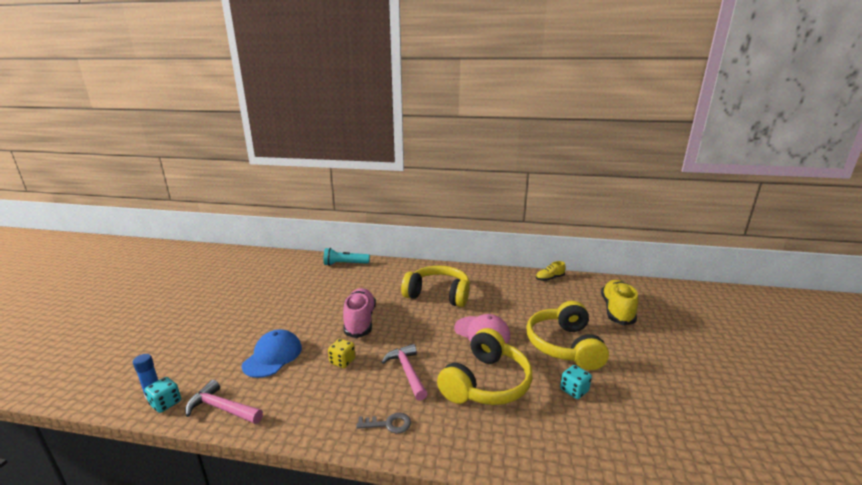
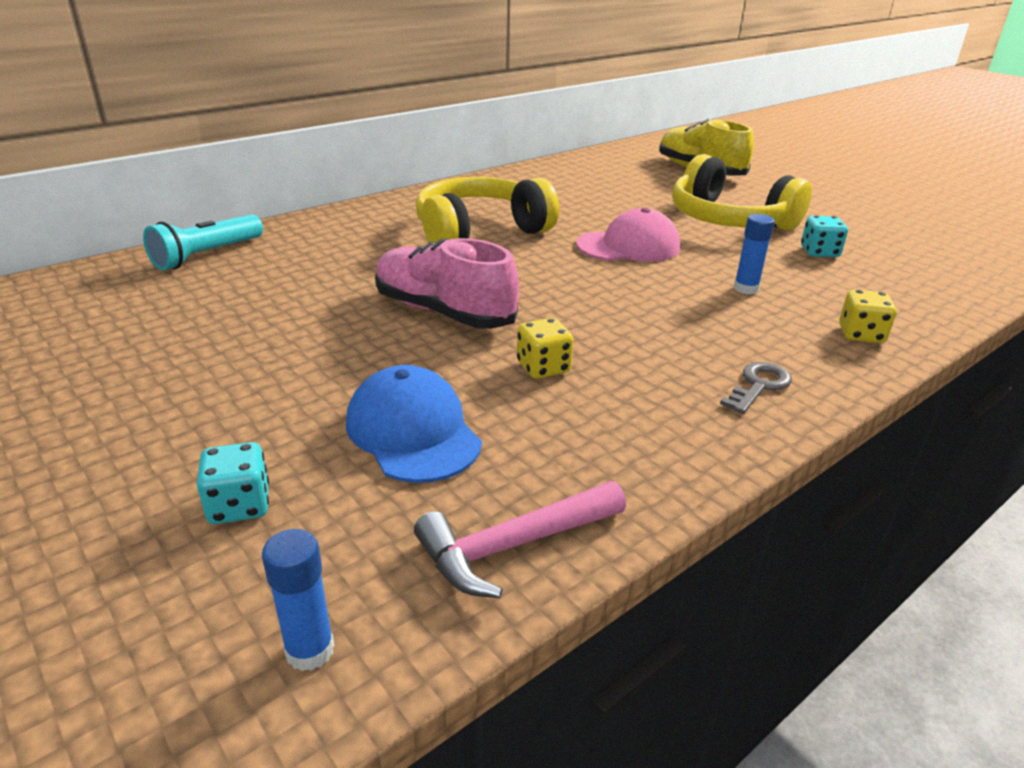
camera: 50 degrees left, 10 degrees up
turquoise dice [145,377,181,413] -> turquoise dice moved to [197,442,269,524]
pink hammer [382,344,428,401] -> none
yellow headphones [437,328,533,405] -> blue glue stick [734,214,775,295]
yellow shoe [536,261,566,281] -> none
none -> yellow dice [839,289,897,343]

